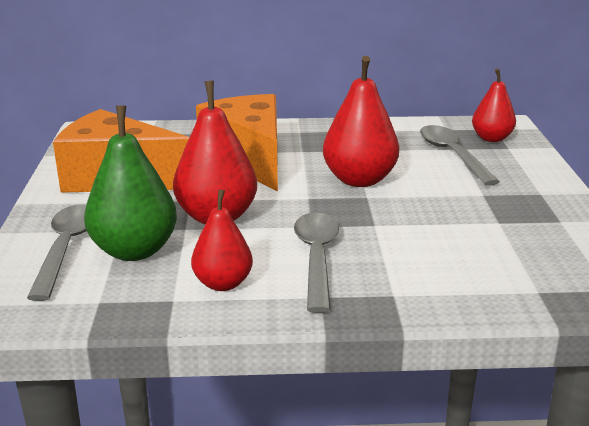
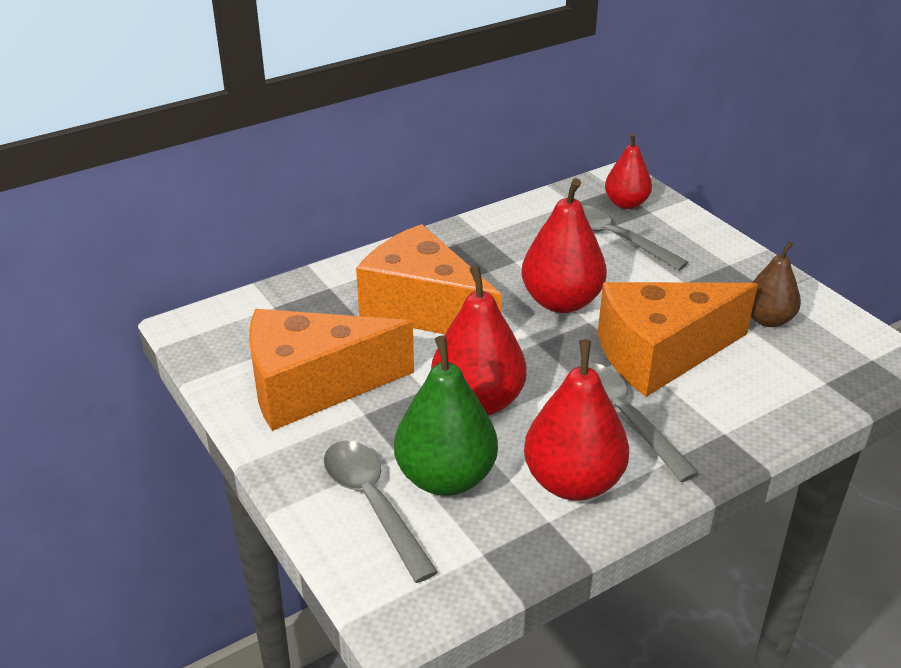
camera: 30 degrees left, 10 degrees up
red pear [191,189,253,291] -> red pear [524,340,629,501], size x1.58
none -> orange cheese [598,282,758,397]
none -> brown pear [751,241,801,327]

